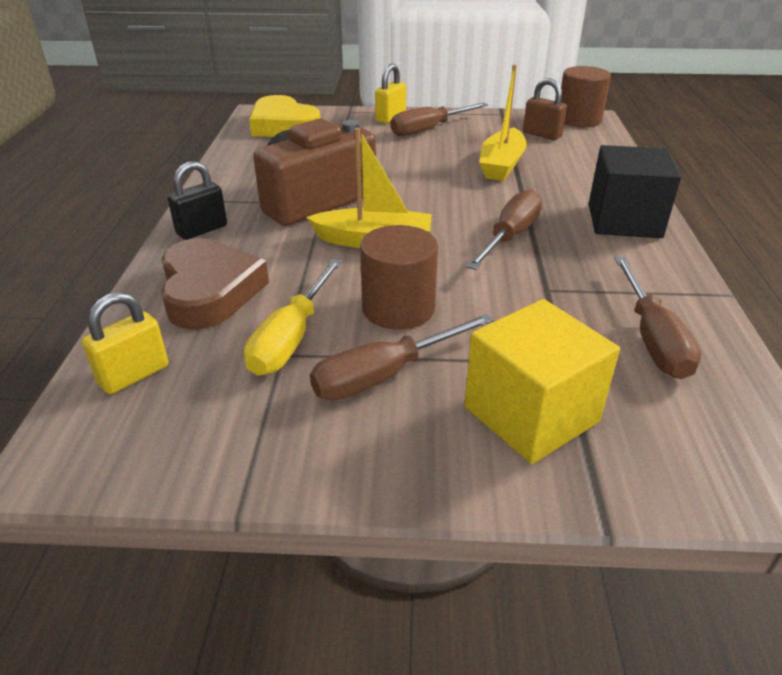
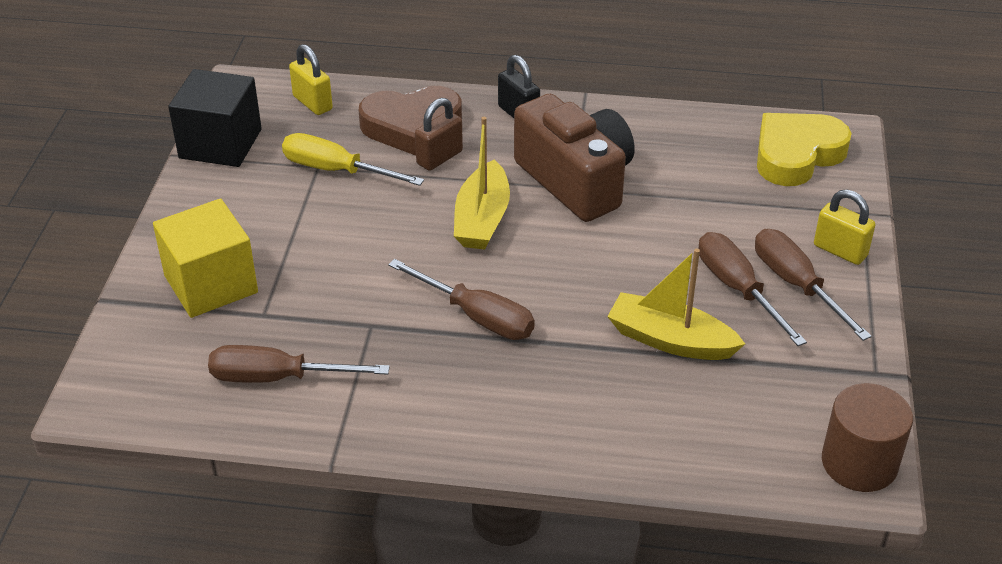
camera: 95 degrees right, 5 degrees up
brown screwdriver [310,314,494,400] -> brown screwdriver moved to [698,232,807,346]
brown cylinder [360,225,438,330] -> none
brown padlock [523,78,567,140] -> brown padlock moved to [415,98,463,171]
black cube [589,145,681,238] -> black cube moved to [168,69,262,167]

